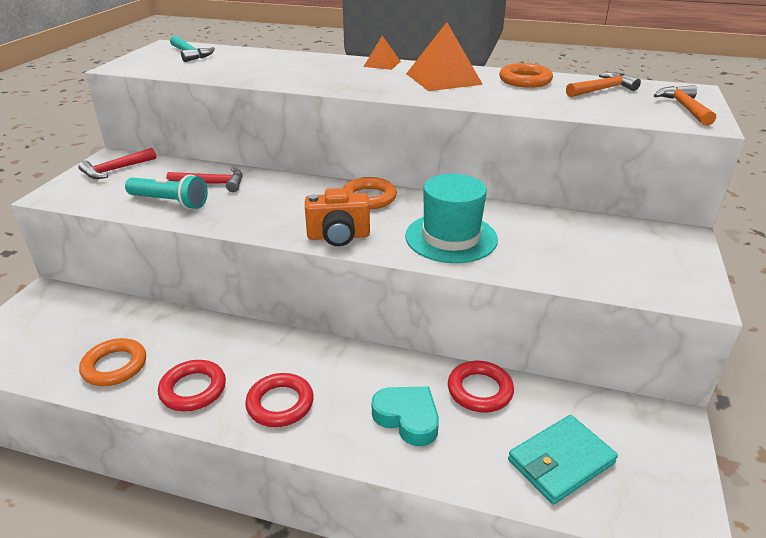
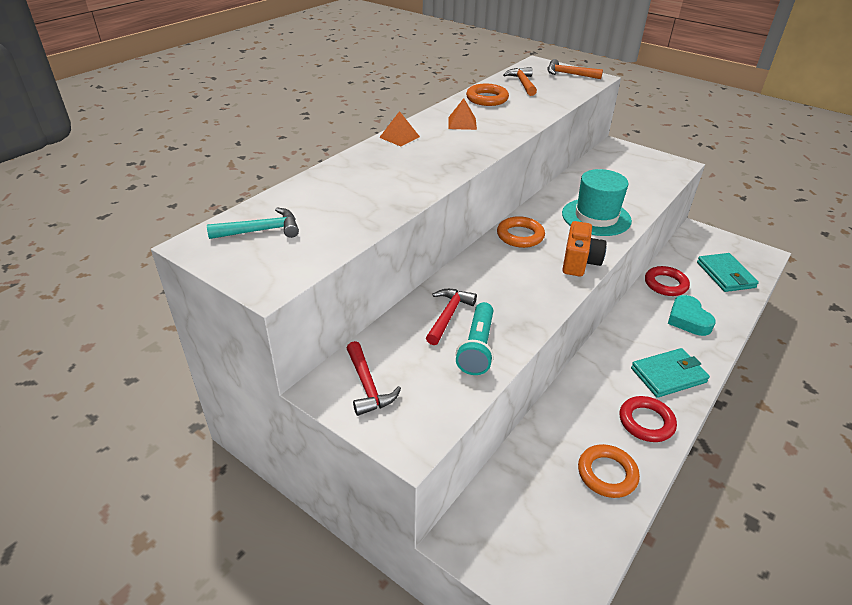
camera: 70 degrees left, 5 degrees up
turquoise flashlight [125,174,208,209] -> turquoise flashlight turned 150 degrees clockwise [456,302,494,375]
red ring [245,373,314,427] -> turquoise wallet [631,348,710,398]
turquoise heart [372,386,439,446] -> turquoise heart turned 75 degrees counterclockwise [668,295,716,336]
orange pyramid [406,22,483,91] -> orange pyramid [448,98,477,130], size x0.54

